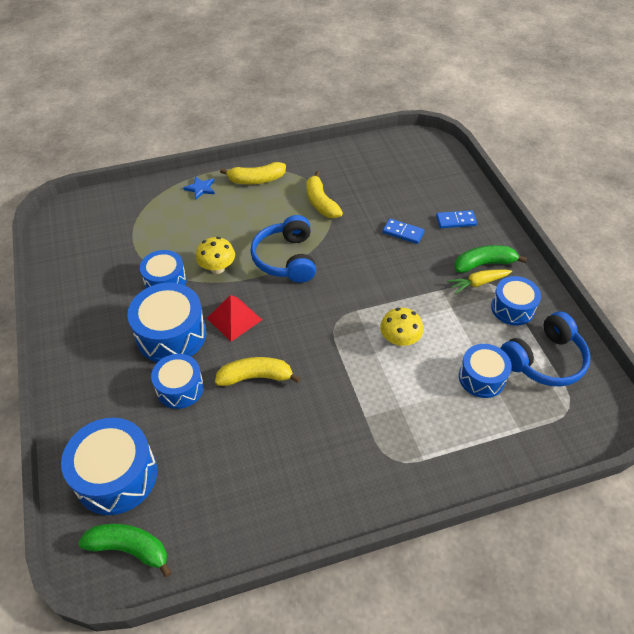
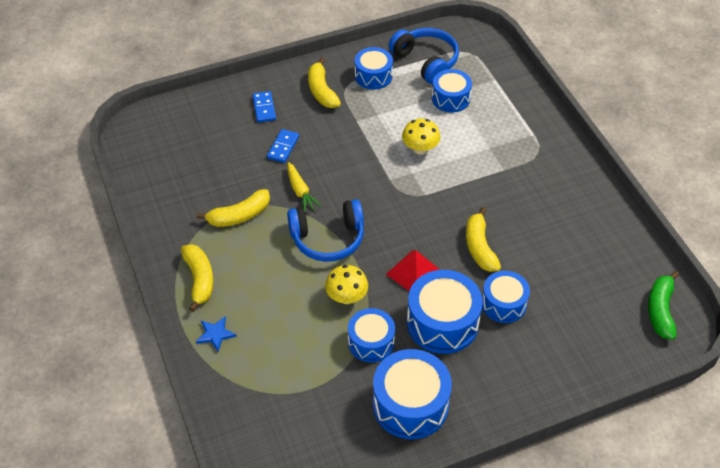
camera: 95 degrees left, 0 degrees up
blue drum [61,418,157,515] -> blue drum moved to [373,349,452,439]
yellow carrot [447,269,512,294] -> yellow carrot moved to [288,162,321,212]
green banana [455,245,527,273] -> yellow banana [308,58,341,108]

